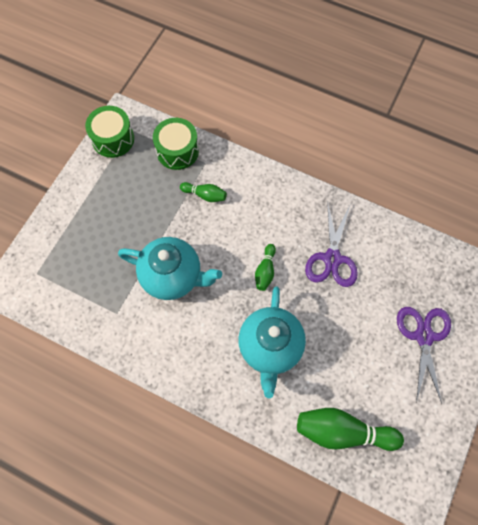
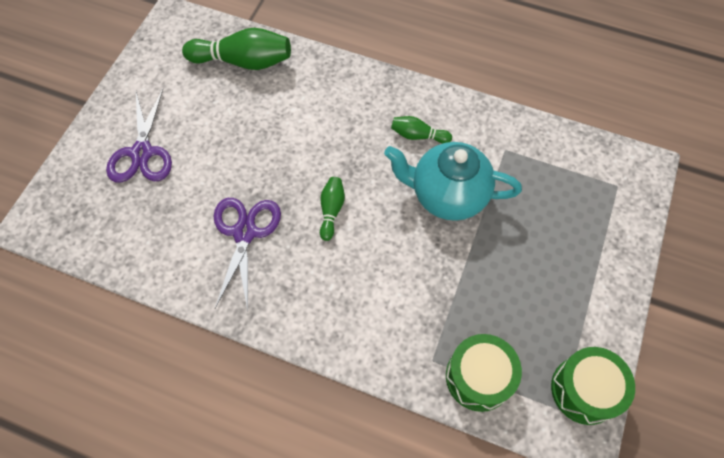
camera: 175 degrees right, 5 degrees down
green bowling pin [180,182,227,202] -> green bowling pin moved to [391,116,452,144]
turquoise teapot [239,287,306,398] -> none

